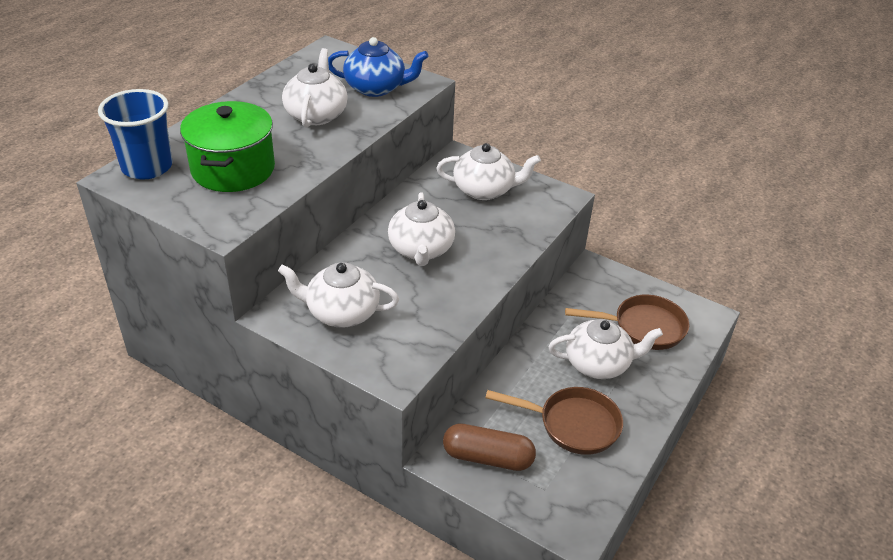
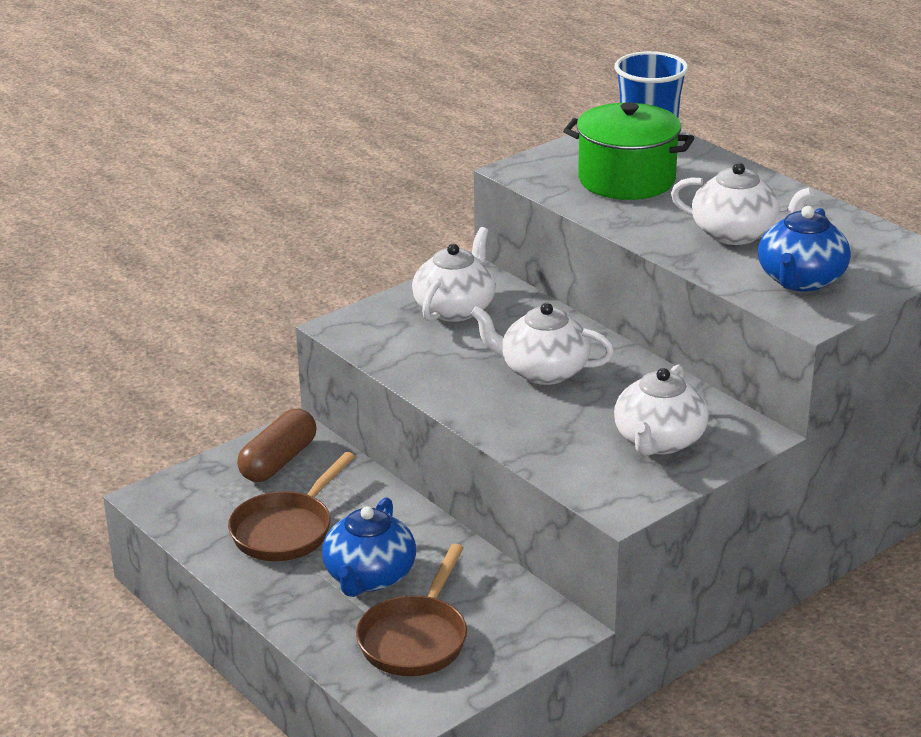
camera: 110 degrees right, 10 degrees down
white teapot [548,319,663,379] -> blue teapot [322,497,416,597]

